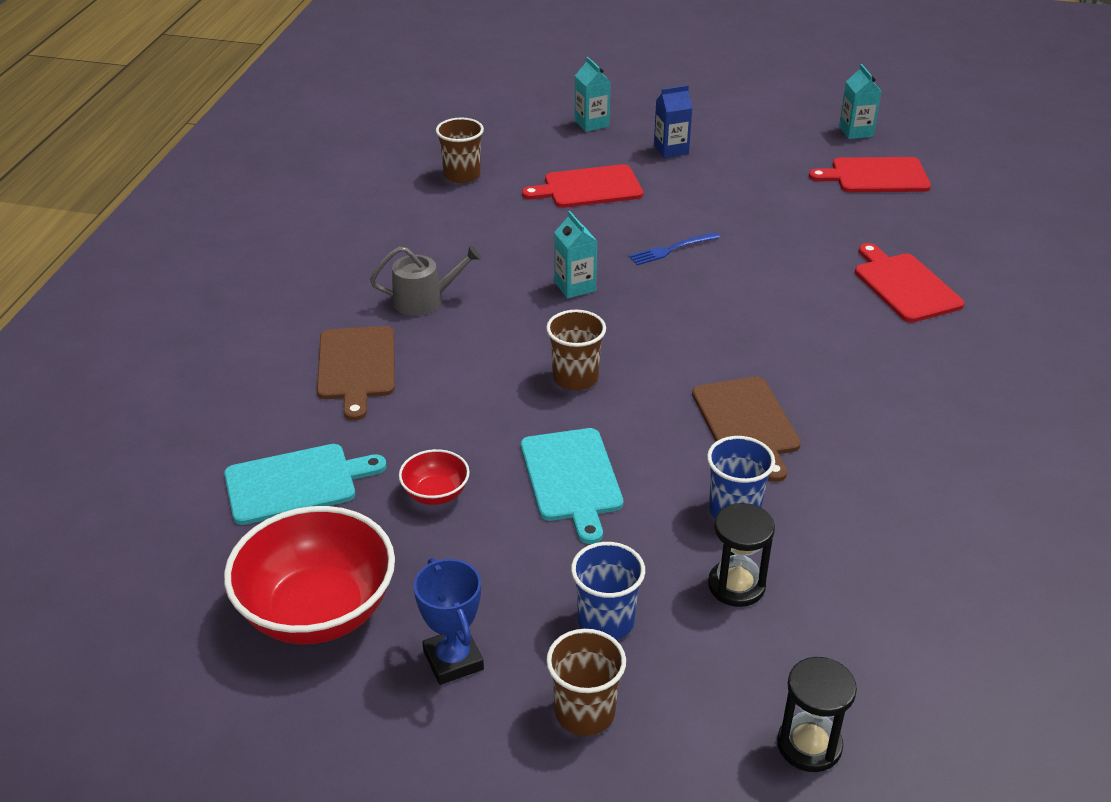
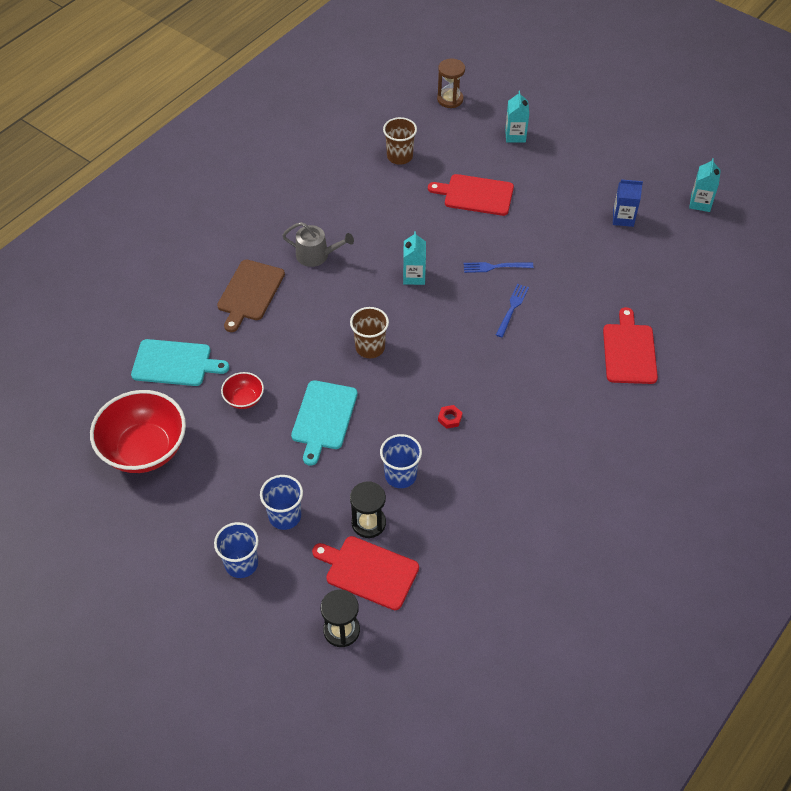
camera: 25 degrees right, 15 degrees up
blue trophy [414,558,484,685] -> none
brown cup [546,629,626,736] -> blue cup [214,522,259,578]
blue carton [654,85,692,158] -> blue carton moved to [613,179,643,227]
brown cutting board [692,377,801,482] -> red nut [438,405,462,429]
red cutting board [809,157,931,192] -> red cutting board moved to [312,536,419,610]
none -> brown hourglass [437,59,465,108]
none -> blue fork [496,284,529,337]

